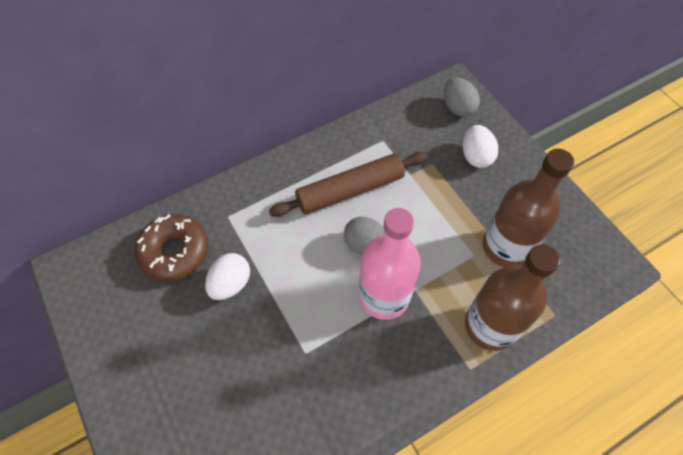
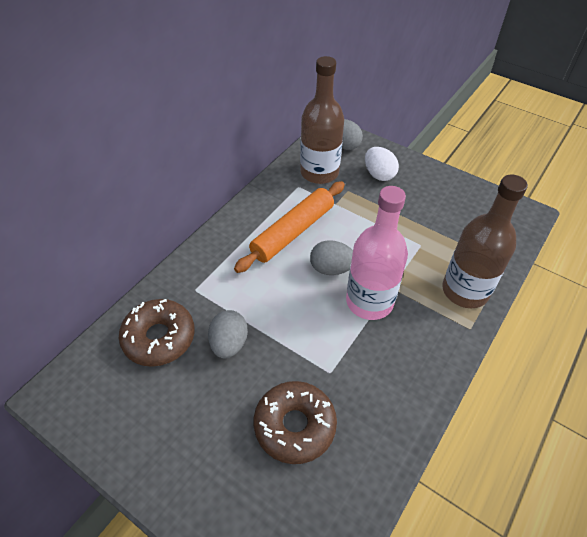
camera: 25 degrees left, 10 degrees down
white egg [205,253,250,300] -> grey egg [208,310,248,358]
brown rolling pin [269,152,428,217] -> orange rolling pin [234,181,345,273]
brown bottle [483,149,574,267] -> brown bottle moved to [300,56,344,184]
none -> brown donut [254,381,337,464]

